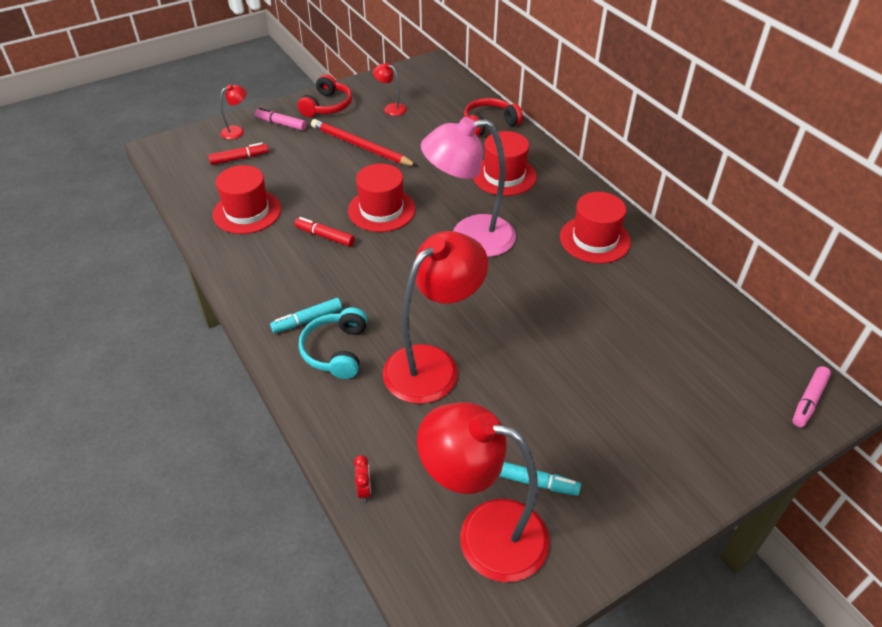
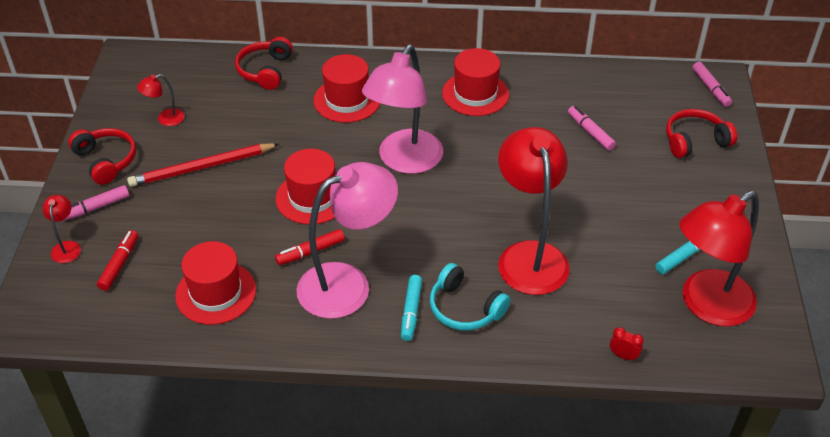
camera: 55 degrees left, 0 degrees up
none -> pink lamp [297,162,398,319]
none -> pink marker [568,106,616,151]
none -> red headphones [666,109,737,158]

